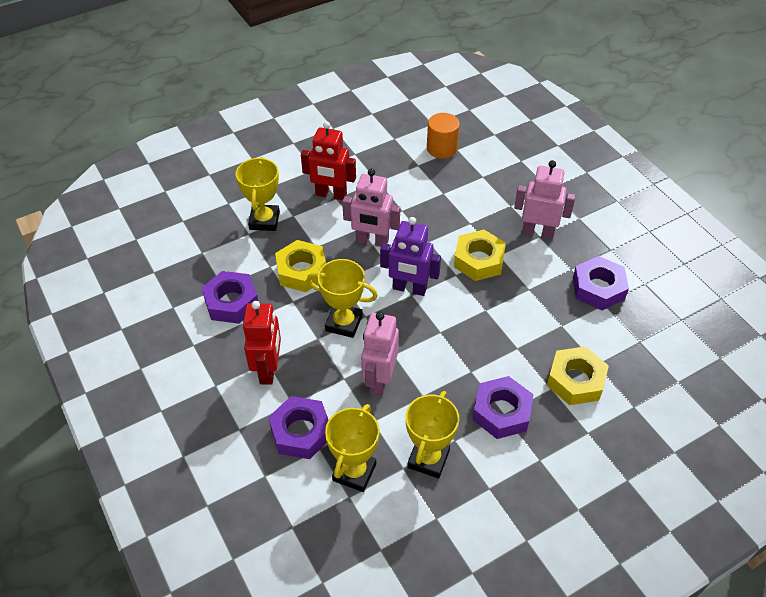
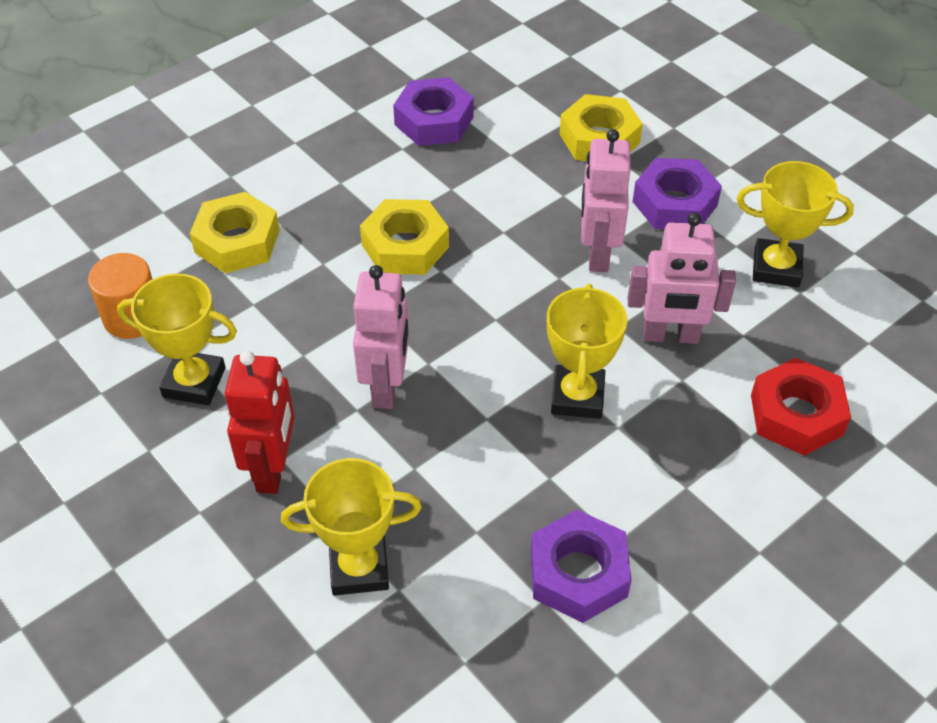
camera: 100 degrees left, 0 degrees up
red robot [243,301,281,385] -> none
purple nut [269,396,328,459] -> red nut [751,357,851,456]
yellow nut [275,240,326,292] -> yellow nut moved to [190,192,280,273]
yellow trophy [325,404,380,492] -> yellow trophy moved to [117,273,237,405]
purple robot [380,217,441,296] -> none
pink robot [514,160,576,239] -> pink robot moved to [581,129,631,272]

